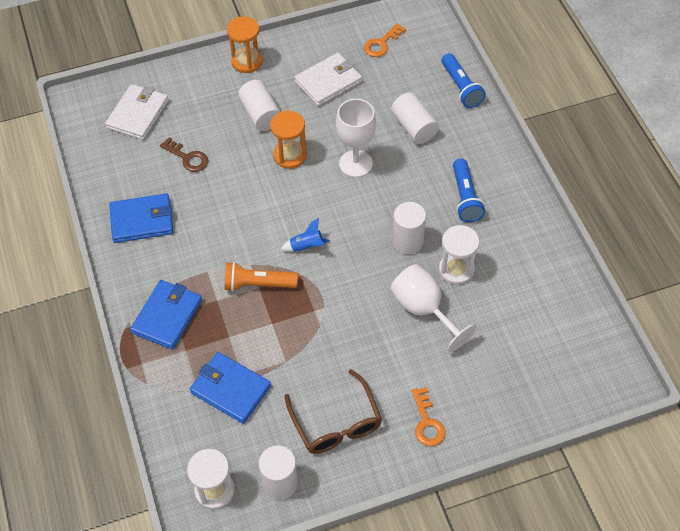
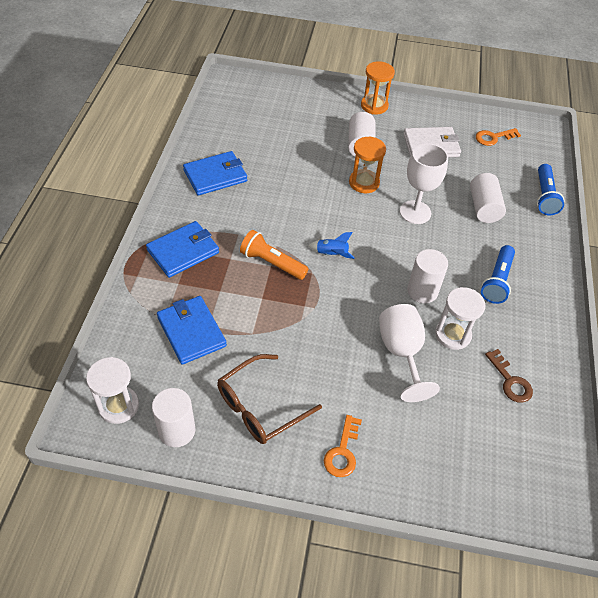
camera: 25 degrees right, 5 degrees down
white wallet [105,84,169,140] -> none
blue wallet [109,193,173,243] -> blue wallet turned 45 degrees counterclockwise [183,151,247,196]
brown key [160,137,208,172] -> brown key moved to [485,349,533,403]
brown glasses [285,369,382,454] -> brown glasses turned 45 degrees clockwise [217,354,322,444]

